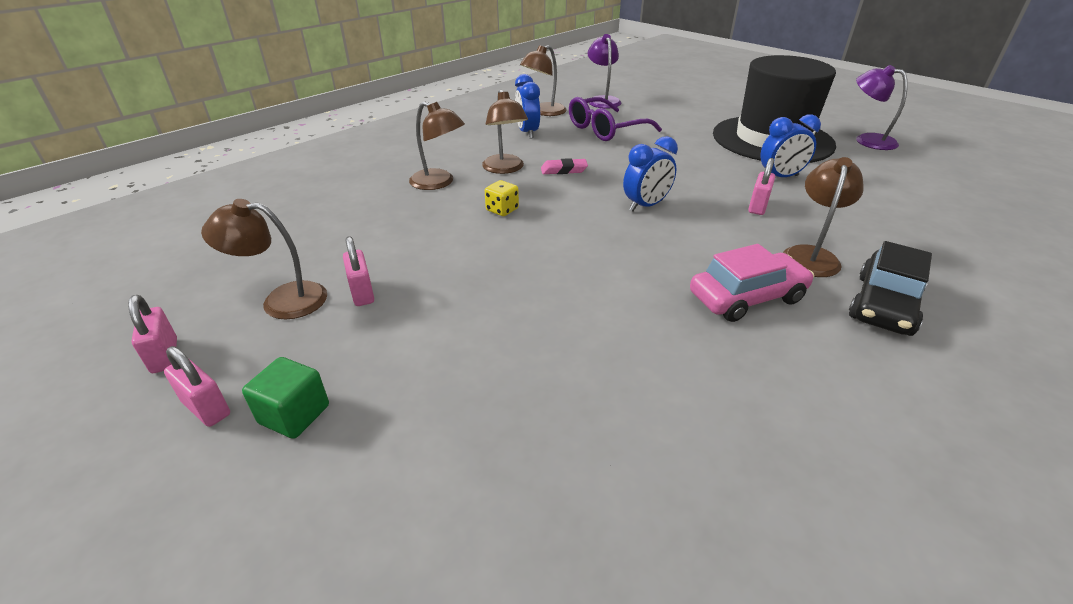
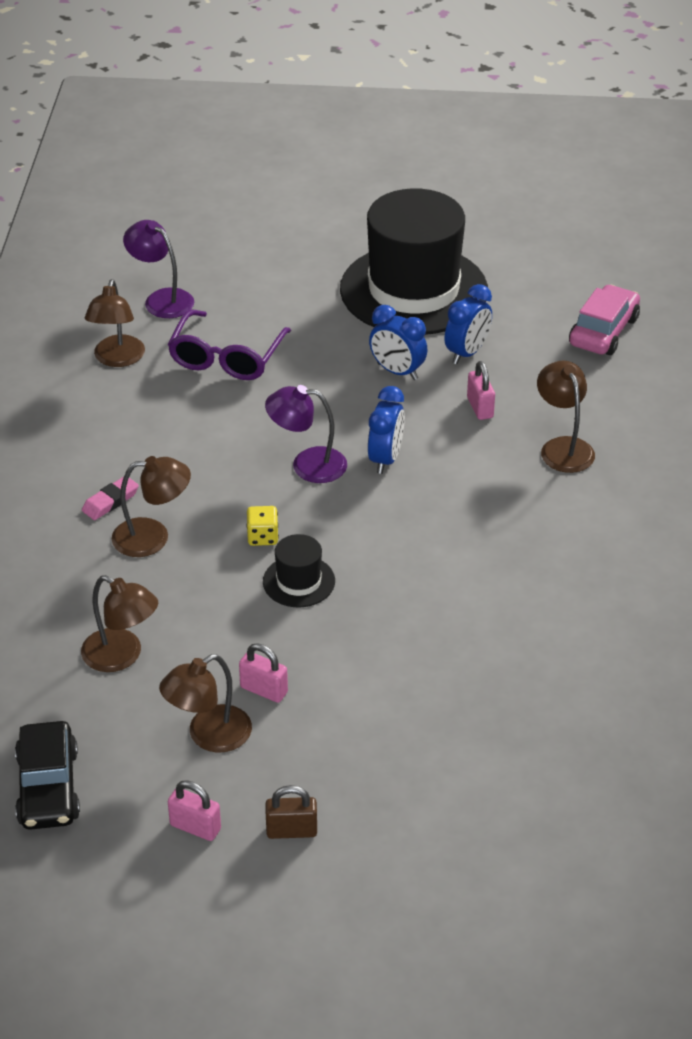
camera: 40 degrees left, 5 degrees up
pink padlock [164,346,230,427] -> brown padlock [265,785,317,839]
green cube [242,357,329,439] -> none
brown lamp [482,89,528,174] -> brown lamp moved to [81,575,158,672]
blue clock [515,74,540,139] -> blue clock moved to [369,305,428,380]
pink eraser [541,158,588,174] -> pink eraser moved to [82,477,139,520]
pink car [690,244,814,322] -> pink car moved to [569,284,640,355]
black car [849,241,932,336] -> black car moved to [15,721,80,830]
purple lamp [856,65,908,150] -> purple lamp moved to [265,385,347,483]
none -> black hat [263,534,335,607]

